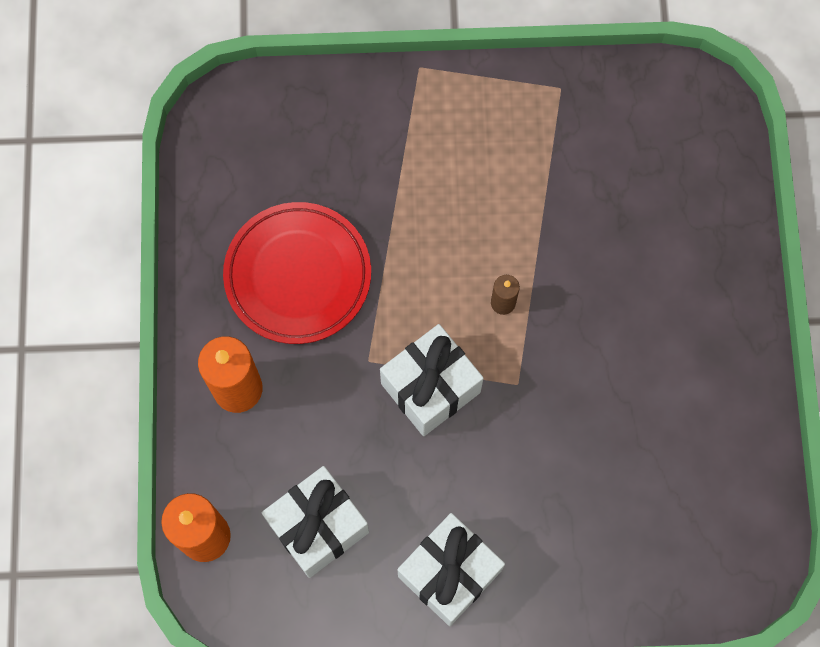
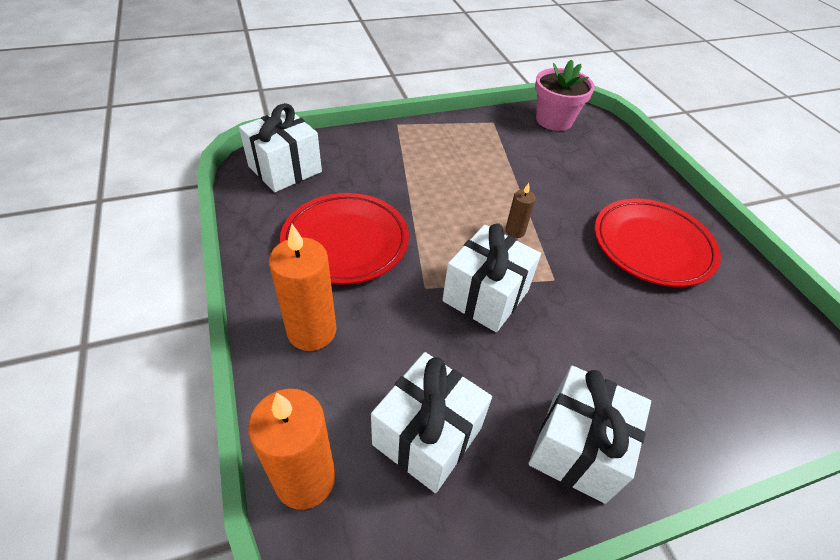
camera: 20 degrees left, 25 degrees down
none -> white gift [239,103,322,192]
none -> pink flower pot [535,59,595,131]
none -> red plate [594,199,721,287]

